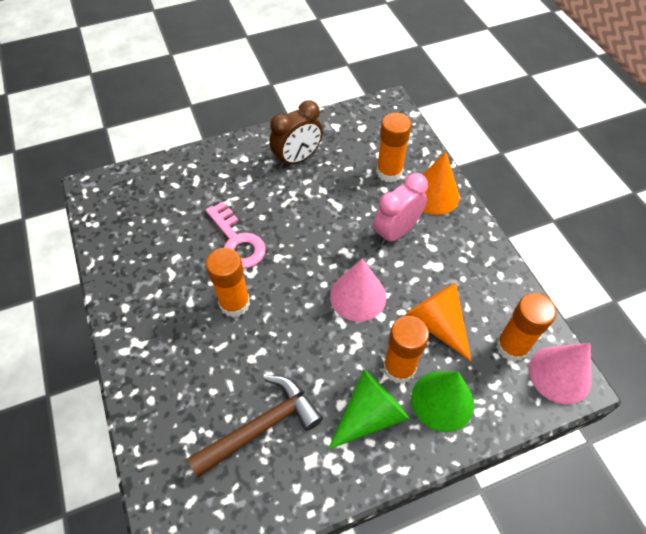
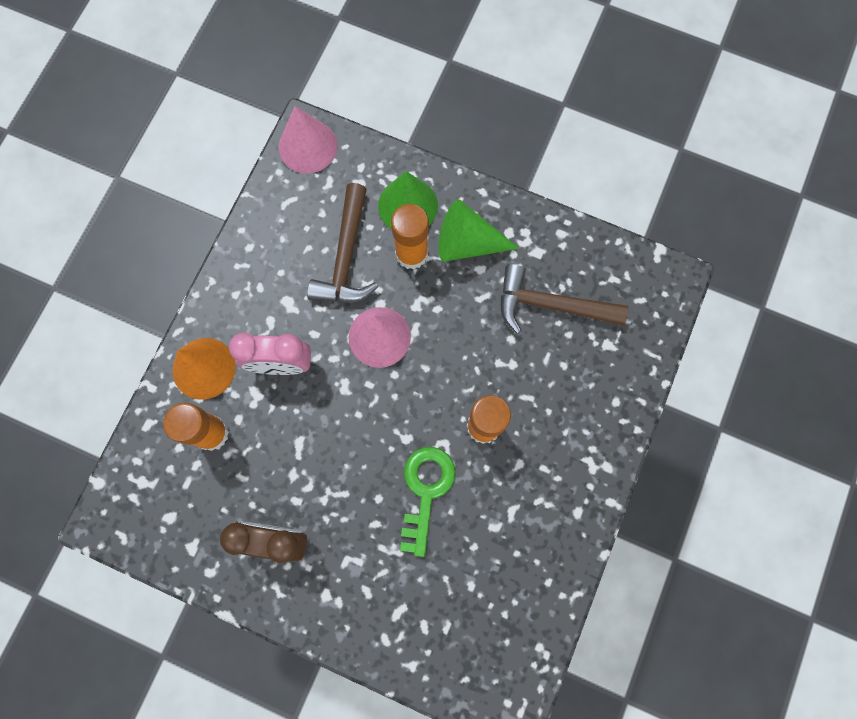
camera: 135 degrees left, 20 degrees up
pink key [206,202,266,268] -> green key [400,447,456,557]
orange cone [405,283,472,361] -> brown hammer [307,183,379,303]
orange glue stick [496,293,556,362] -> none

